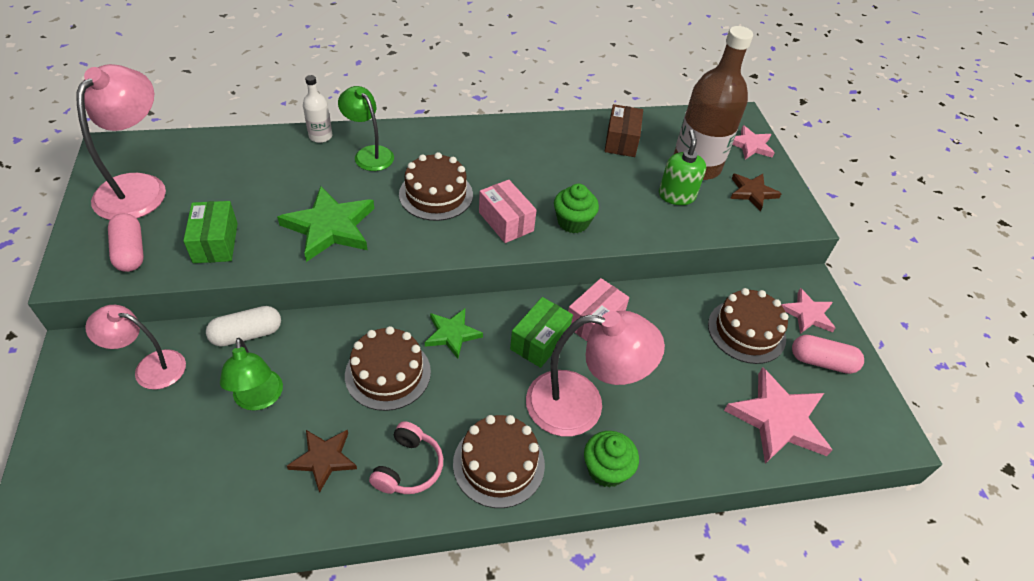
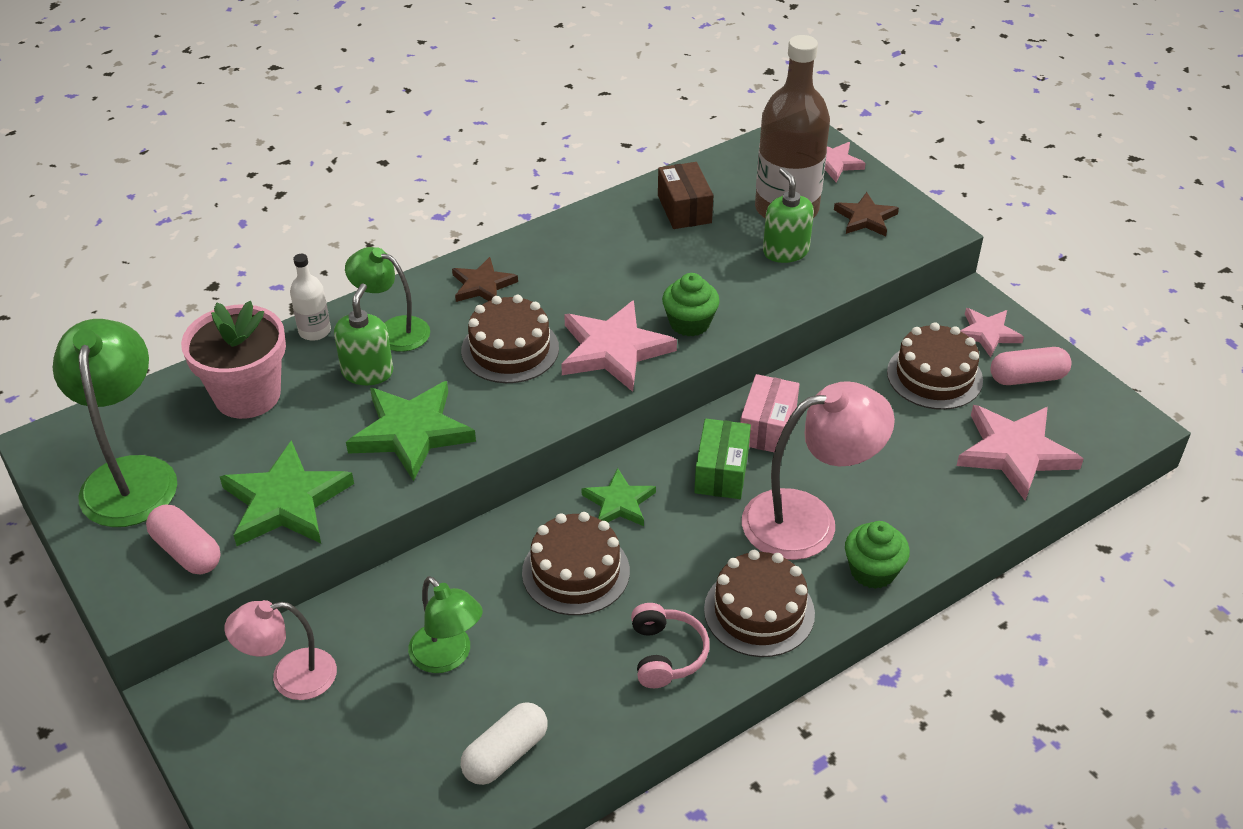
camera: 20 degrees left, 5 degrees down
pink lamp [76,64,166,220] -> green lamp [53,319,177,527]
green box [183,201,238,263] -> green star [220,440,354,546]
white capsule [206,306,281,347] -> white capsule moved to [461,702,548,785]
brown star [287,429,357,493] -> brown star moved to [452,257,518,302]
pink box [479,180,537,243] -> pink star [561,300,677,392]
none -> pink flower pot [181,301,286,419]
none -> green soap dispenser [334,283,393,385]

